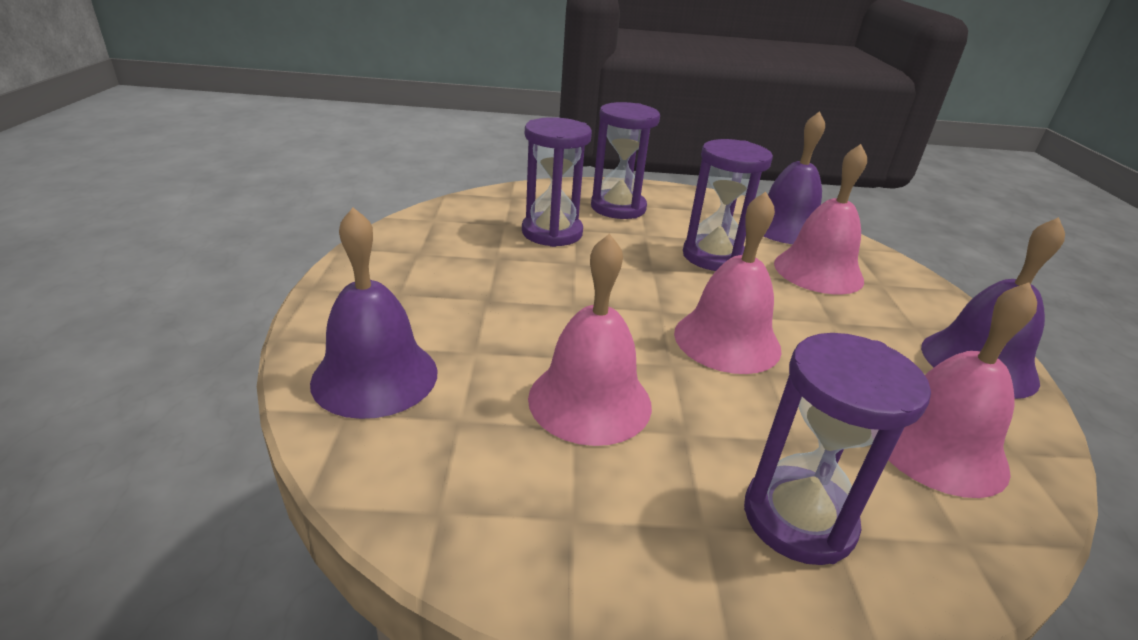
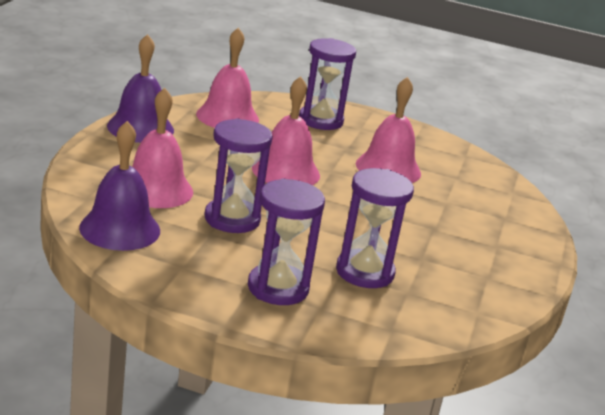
camera: 165 degrees left, 5 degrees down
purple bell [310,207,437,419] -> none

